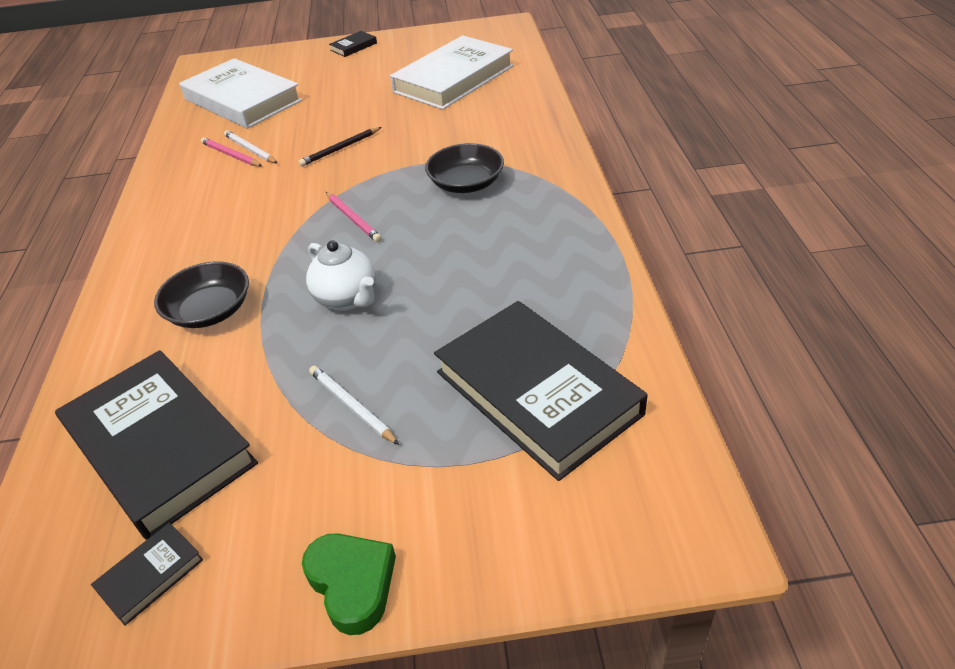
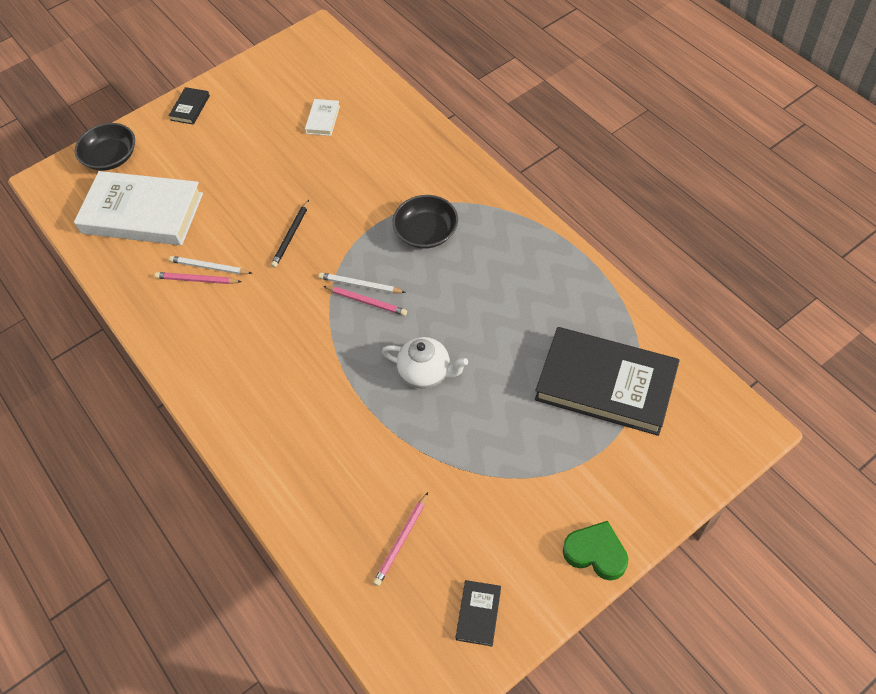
camera: 30 degrees left, 15 degrees up
black book [55,350,258,540] -> pink pencil [373,492,428,586]
black bowl [154,261,249,328] -> black bowl moved to [75,123,135,170]
white pencil [309,366,399,445] -> white pencil moved to [319,272,406,293]
white book [390,35,514,110] -> white book [305,99,340,136], size x0.41

